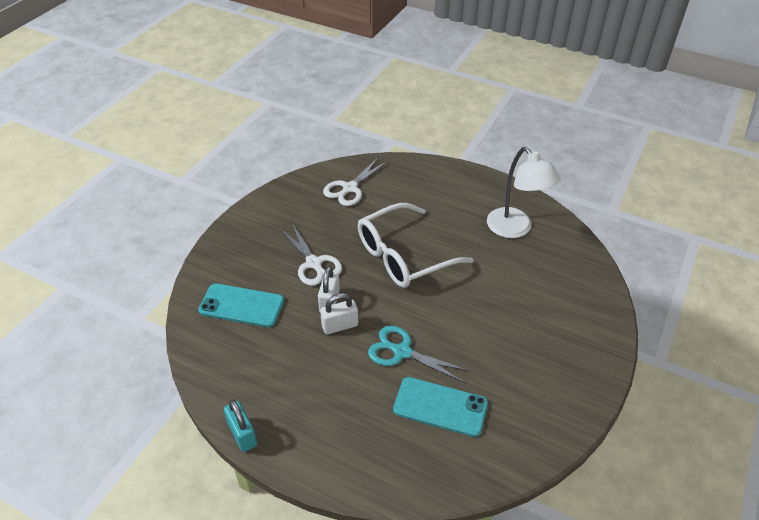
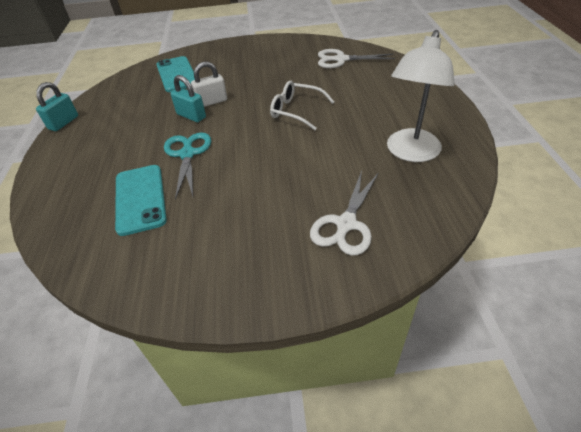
camera: 60 degrees right, 0 degrees up
white scissors [280,223,342,286] -> white scissors moved to [310,171,379,255]
white padlock [320,293,358,334] -> turquoise padlock [171,75,206,122]
white glasses [358,203,474,288] -> white glasses [270,81,334,130], size x0.58

